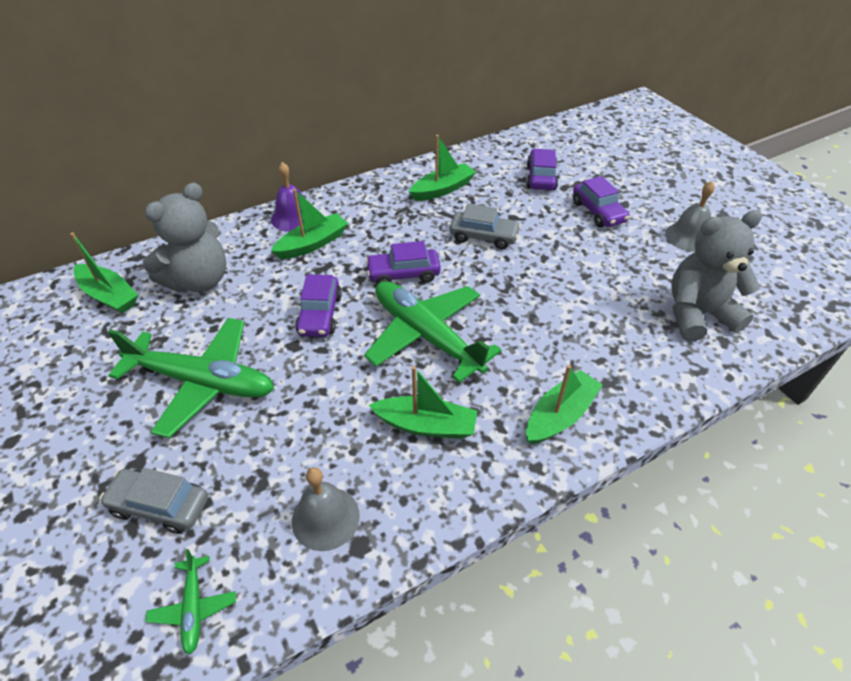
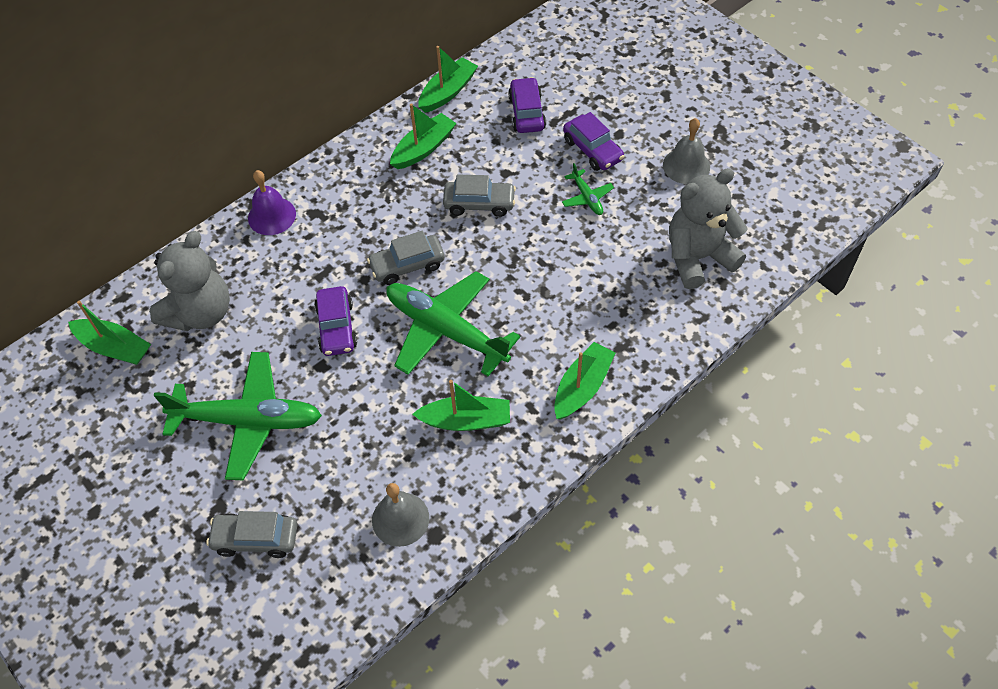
camera: 10 degrees left, 10 degrees up
green plane [146,549,236,655] -> green plane moved to [562,163,614,215]
green boat [271,189,348,259] -> green boat moved to [419,46,478,113]
purple car [365,241,441,284] -> grey car [367,231,445,285]

